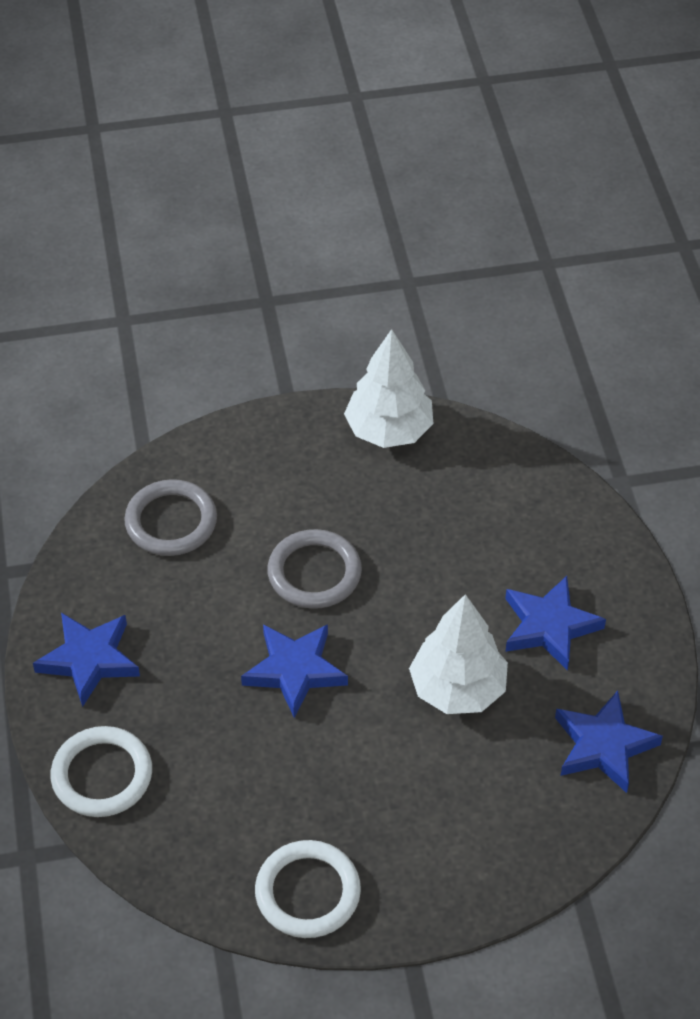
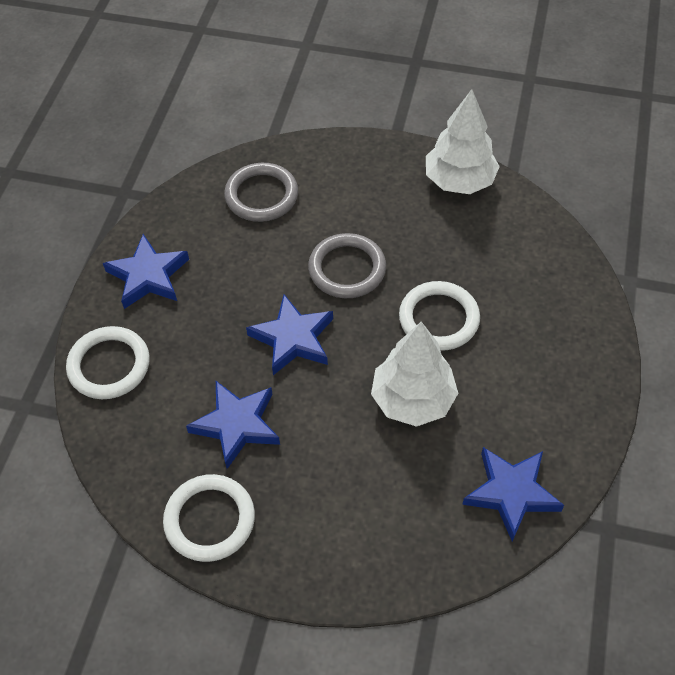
camera: 25 degrees right, 5 degrees up
blue star [505,576,606,671] -> blue star moved to [186,381,280,469]
none -> white ring [399,281,480,351]

